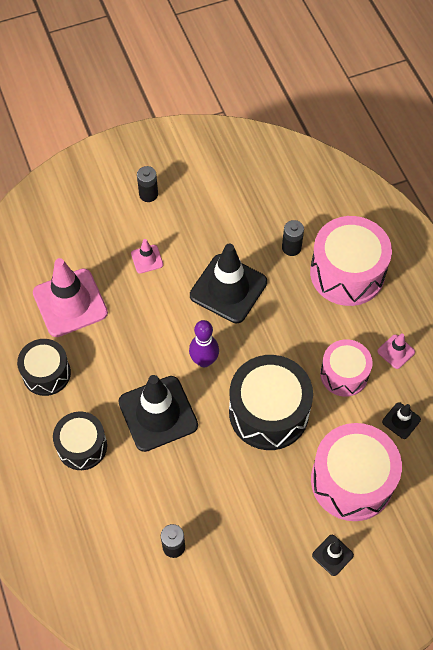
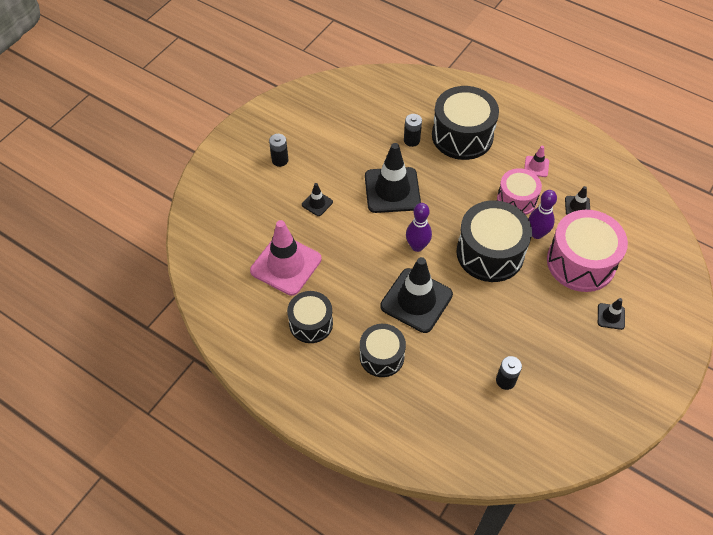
camera: 35 degrees left, 5 degrees down
pink traffic cone [131,239,163,274] -> black traffic cone [302,183,333,216]
pink drum [310,216,392,306] -> black drum [432,86,499,160]
none -> purple bowling pin [528,190,557,239]

